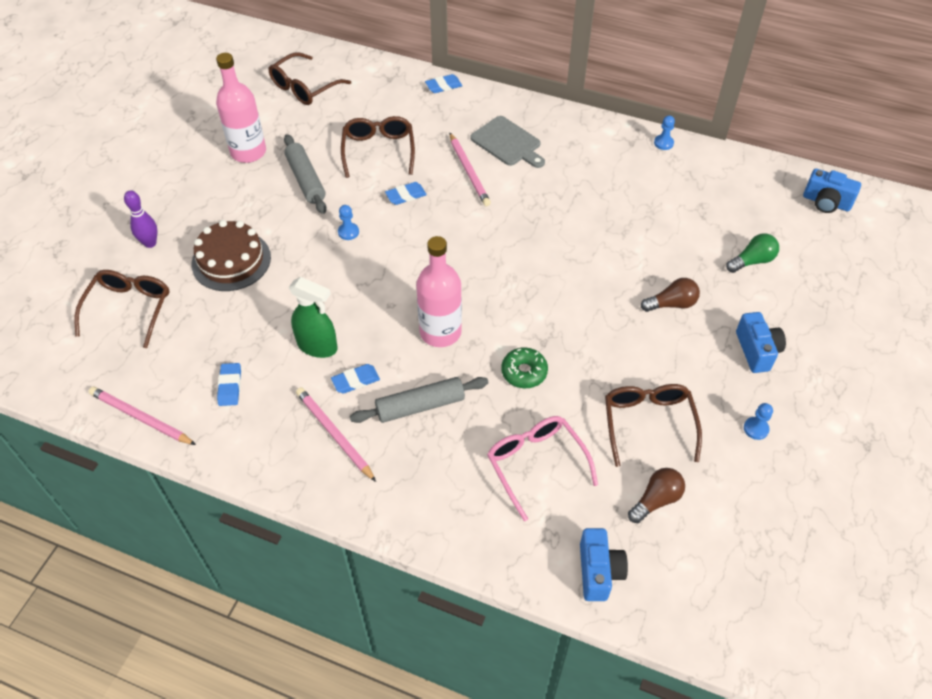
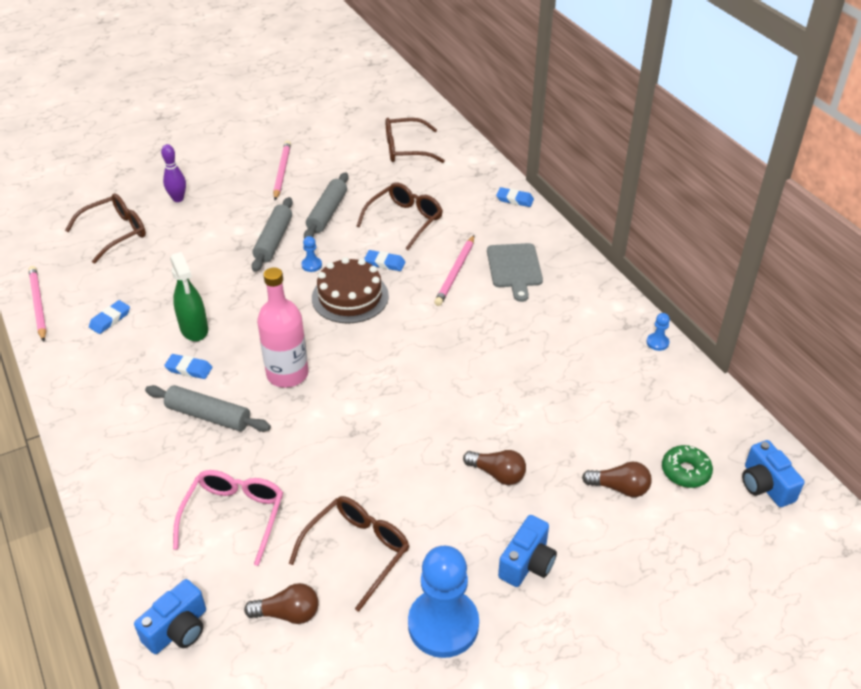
camera: 40 degrees right, 10 degrees down
brown cake [191,220,271,291] -> brown cake moved to [312,257,389,324]
pink bottle [216,53,266,163] -> none
pink pencil [296,387,376,482] -> pink pencil moved to [273,141,291,200]
green donut [501,348,548,388] -> green donut moved to [662,445,713,488]
green light bulb [726,233,779,273] -> brown light bulb [582,462,652,497]
blue pawn [744,403,773,440] -> blue pawn [408,546,479,658], size x2.47
none -> grey rolling pin [252,197,293,272]

